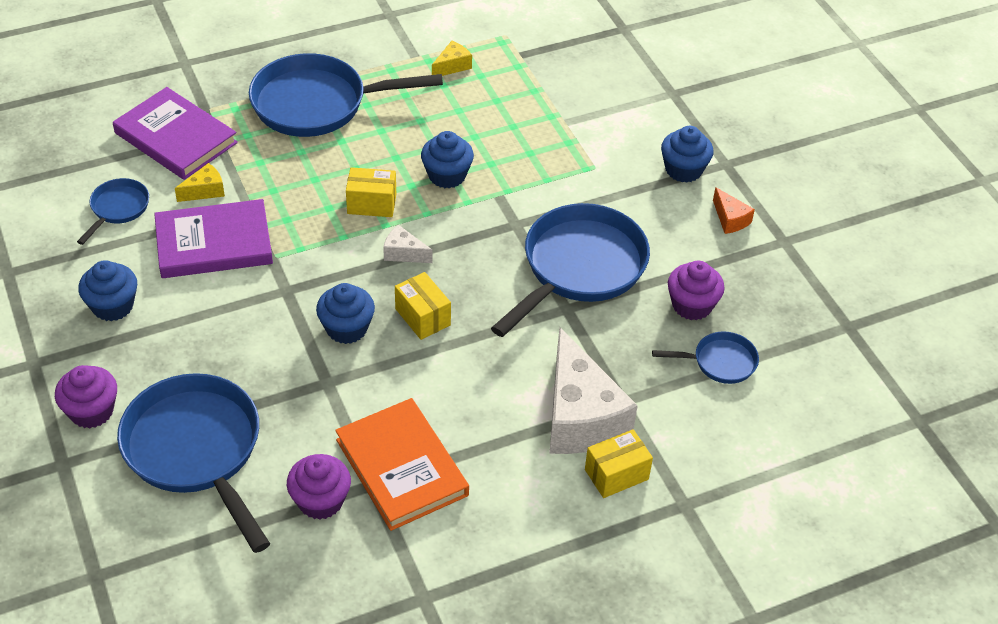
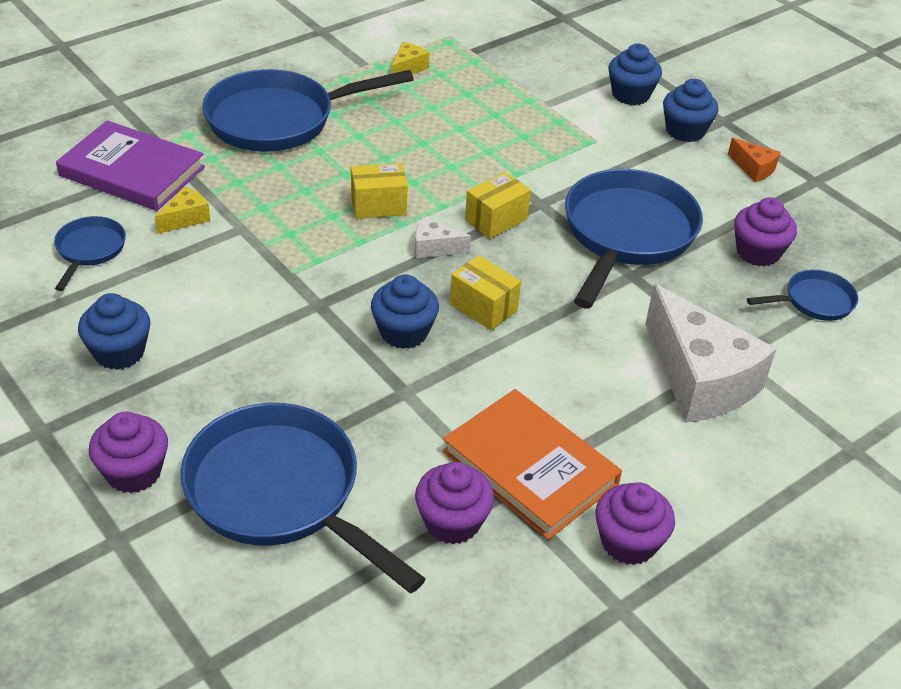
camera: 15 degrees left, 5 degrees down
purple book [154,199,273,278] -> none
blue cupcake [421,131,474,189] -> blue cupcake moved to [608,43,662,105]
yellow box [585,429,653,498] -> yellow box moved to [465,172,531,239]
none -> purple cupcake [596,482,675,565]

